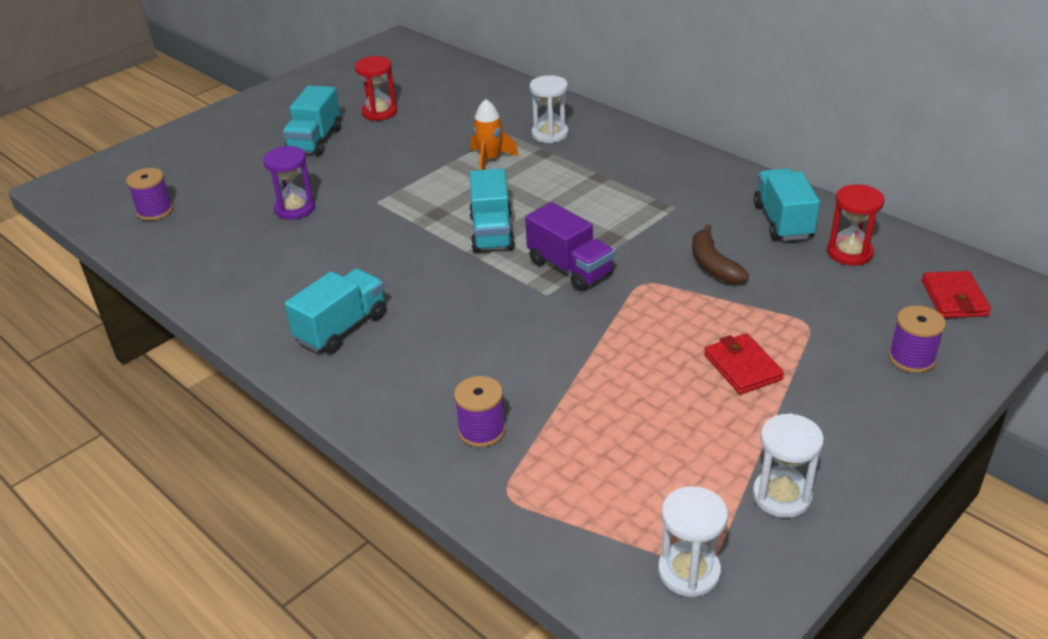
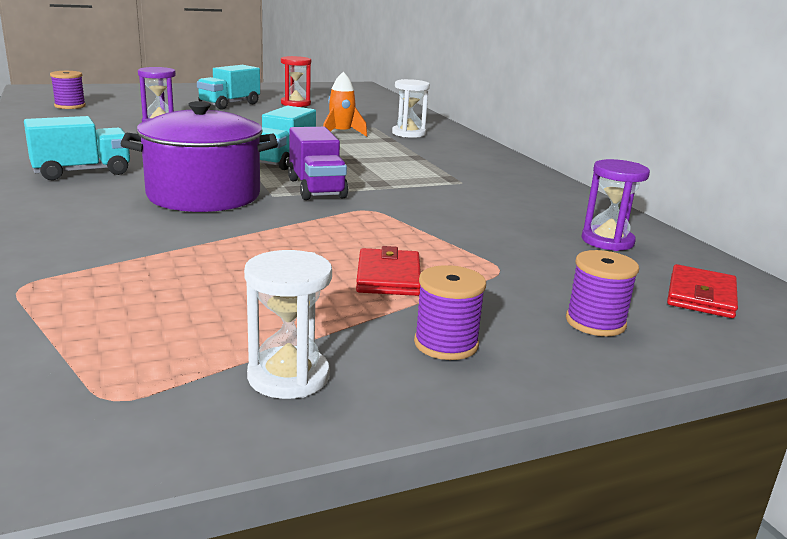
camera: 20 degrees right, 15 degrees down
purple spool [454,376,505,447] -> purple spool moved to [414,265,486,360]
white hourglass [658,486,728,597] -> none
brown banana [692,224,749,284] -> none
turquoise truck [754,168,820,241] -> none
red hourglass [827,184,885,266] -> purple hourglass [581,159,650,251]
none -> purple pot [120,101,278,212]

